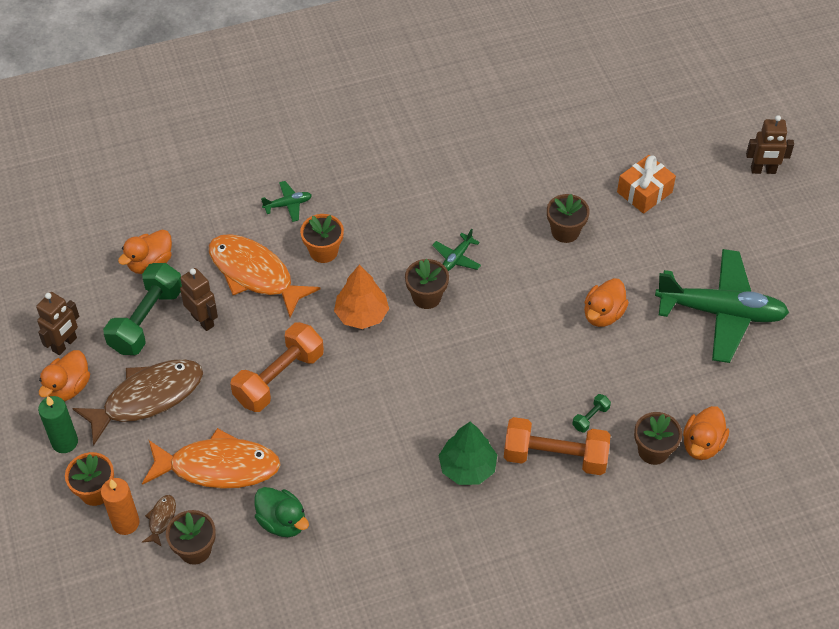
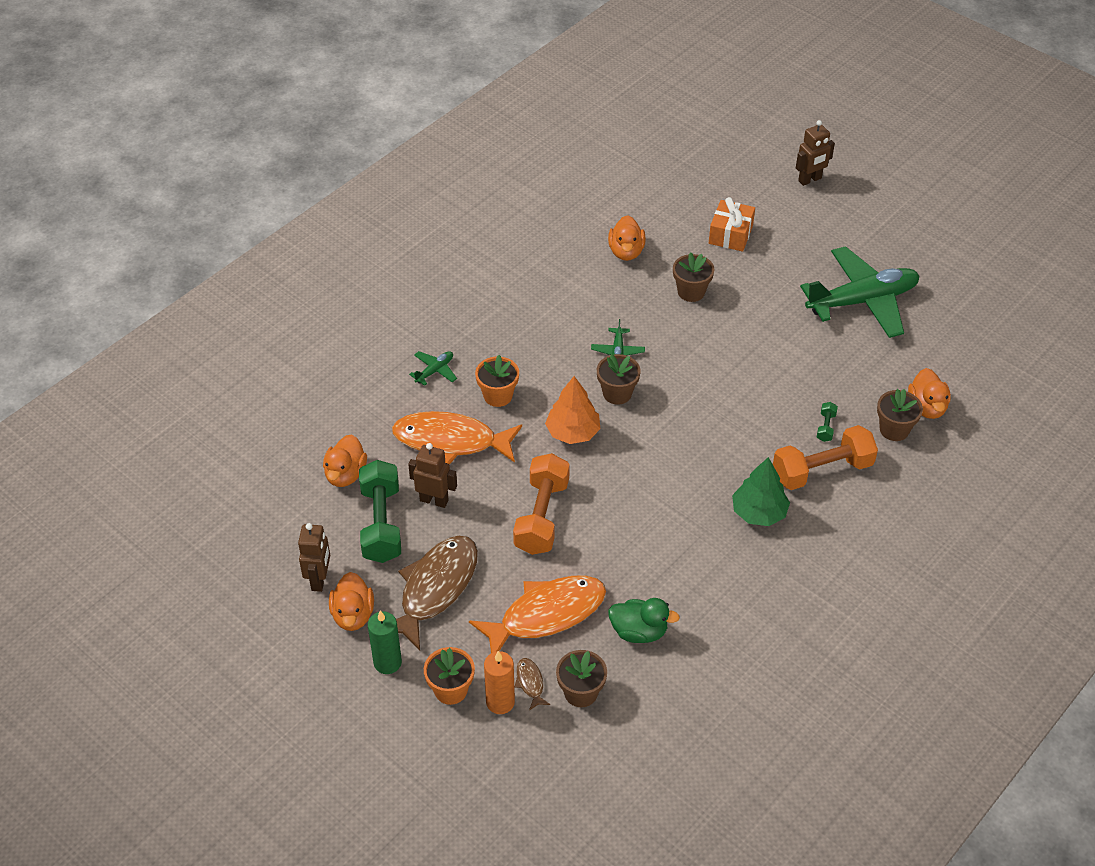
camera: 30 degrees left, 5 degrees down
orange duck [584,278,629,327] -> orange duck moved to [608,215,646,261]

